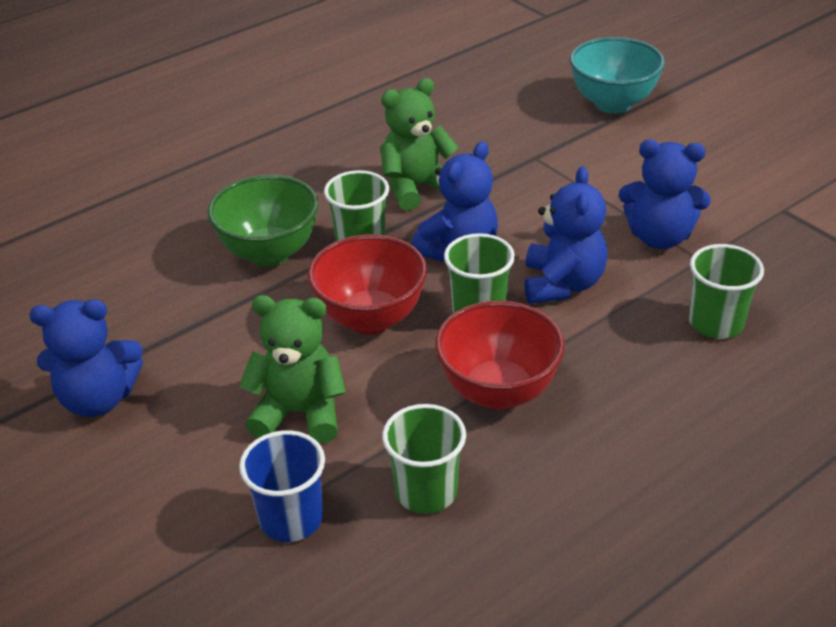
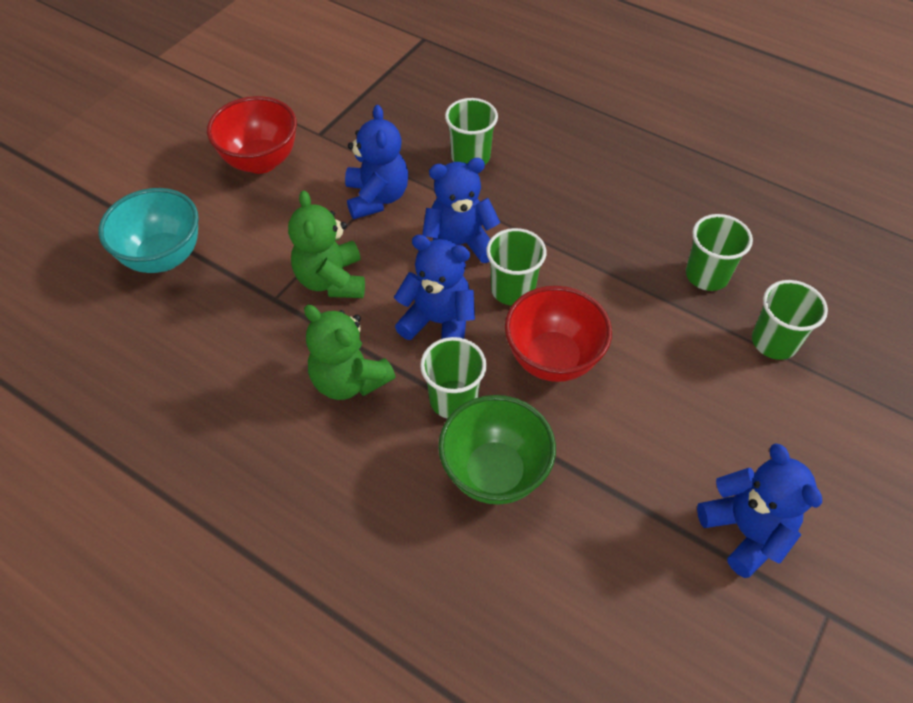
camera: 110 degrees left, 15 degrees up
green teddy bear [239,295,346,443] -> green teddy bear moved to [288,190,365,298]
blue cup [239,430,325,542] -> green cup [752,280,828,360]
red bowl [435,301,565,410] -> red bowl moved to [207,96,297,174]

